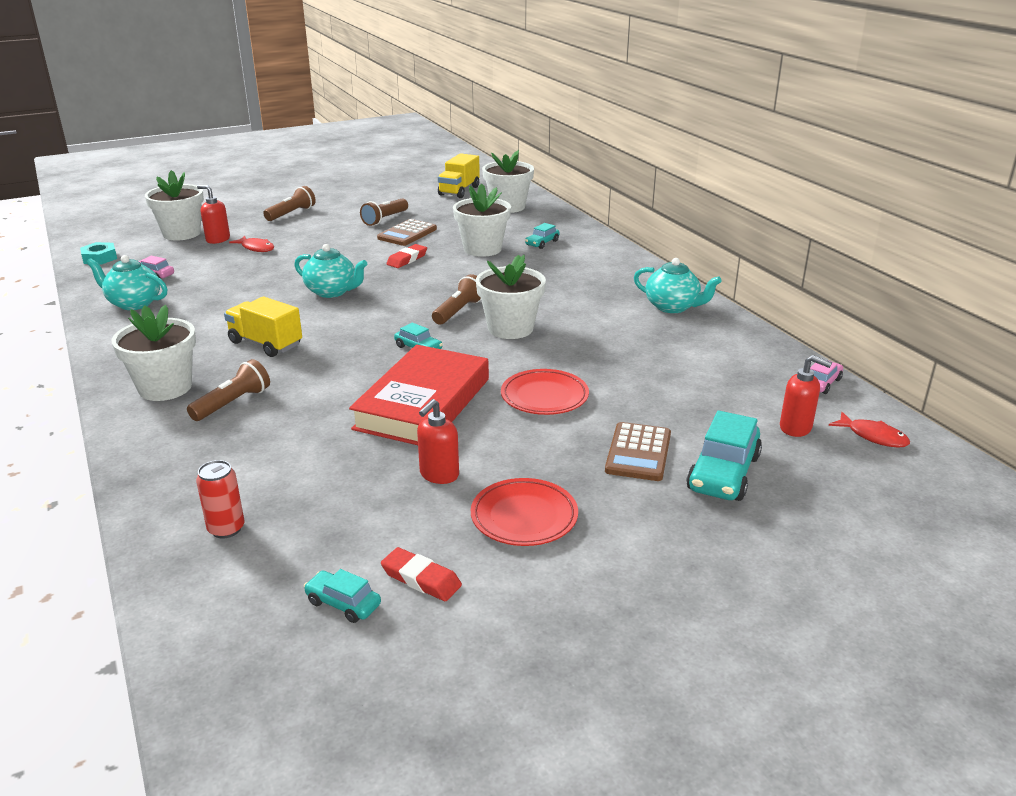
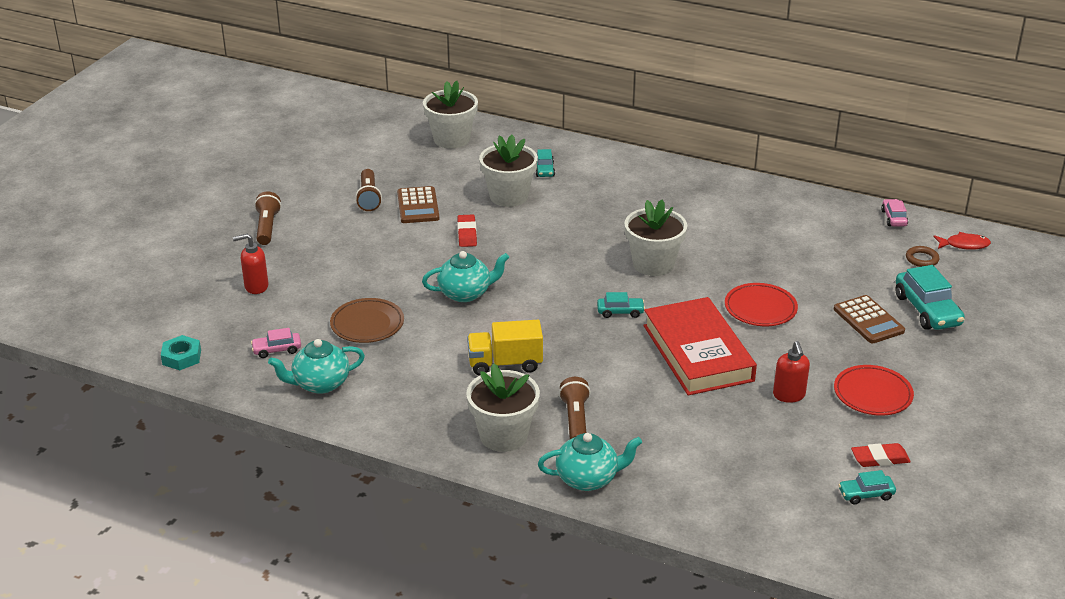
camera: 40 degrees left, 5 degrees up
white flower pot [145,170,204,241] -> none
red can [196,460,244,538] -> none
red fish [229,236,274,252] -> none
brown flashlight [432,274,481,324] -> none
yellow truck [438,153,480,198] -> none
turquoise teapot [634,258,722,313] -> turquoise teapot moved to [538,433,642,491]
red soap dispenser [780,355,832,437] -> brown ring [906,246,939,267]
none -> brown plate [330,298,404,343]

